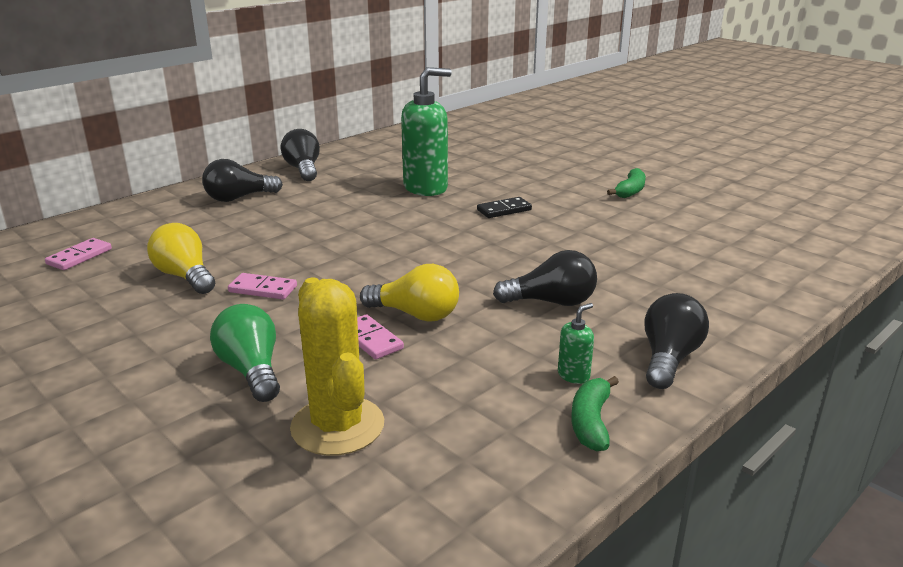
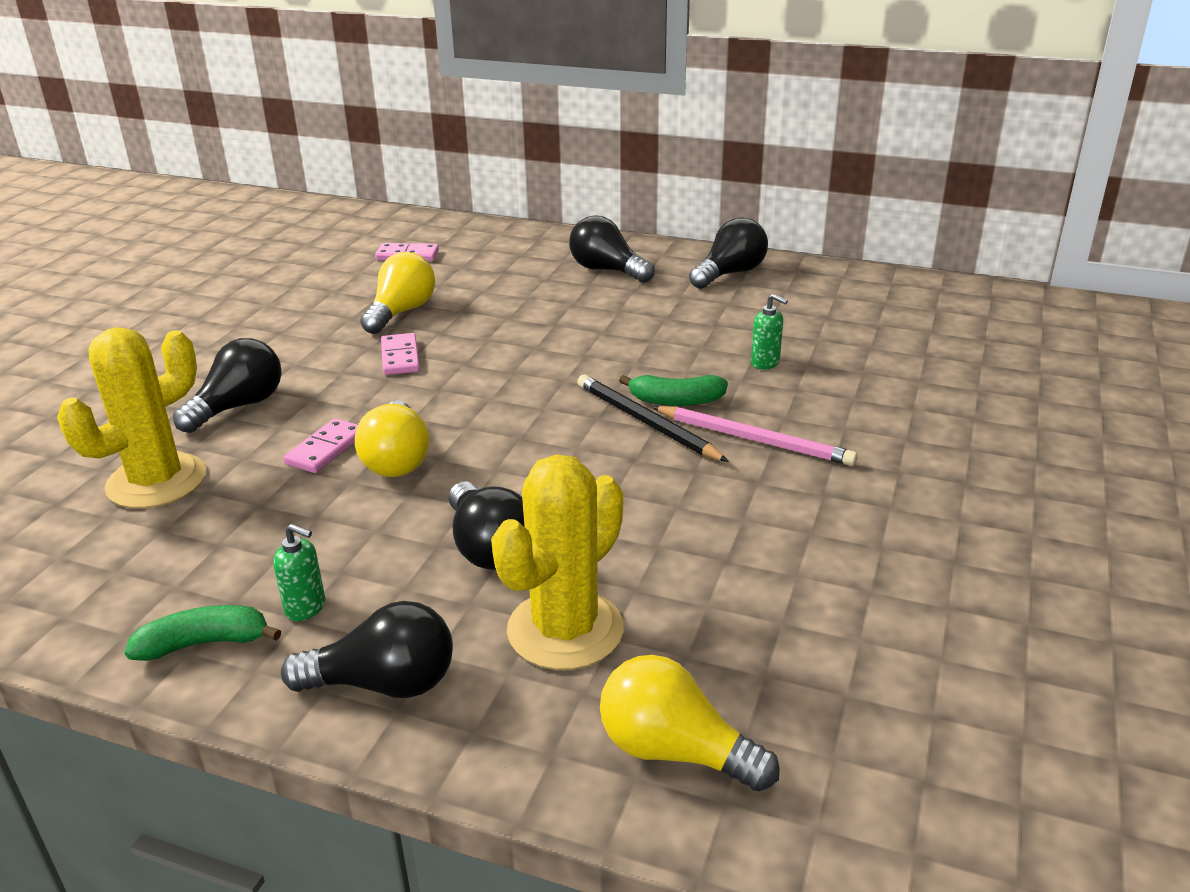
camera: 65 degrees right, 5 degrees up
green light bulb [210,304,280,402] -> black light bulb [173,338,282,433]
green soap dispenser [401,67,452,196] -> green soap dispenser [751,294,788,370], size x0.42
black domino [477,197,532,218] -> pink pencil [652,406,857,466]
green banana [607,168,646,198] -> green banana moved to [619,375,728,406]
none -> yellow cactus [491,454,624,670]
none -> black pencil [577,375,729,462]
none -> yellow light bulb [600,655,780,791]

